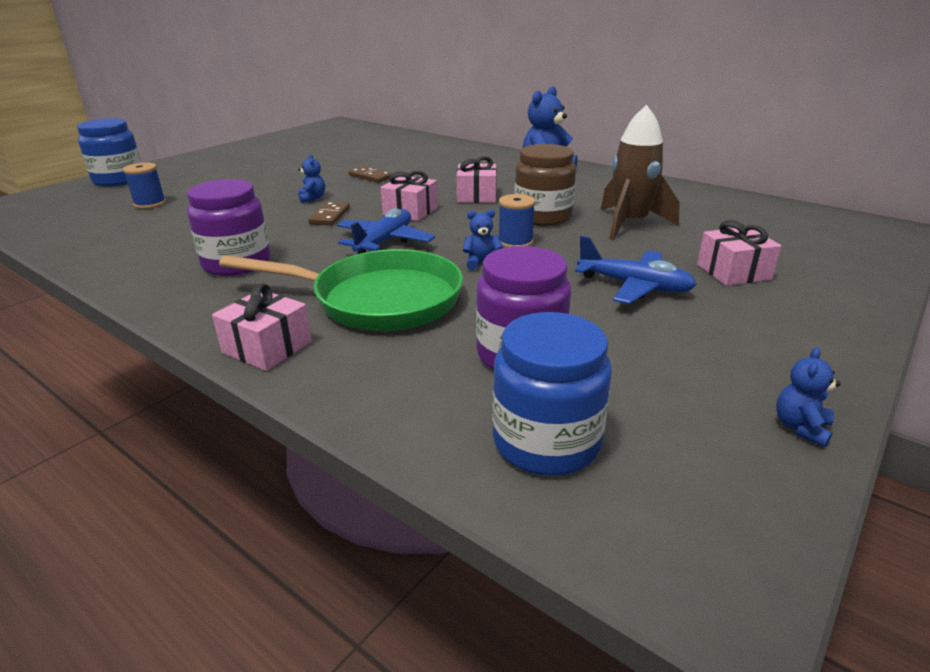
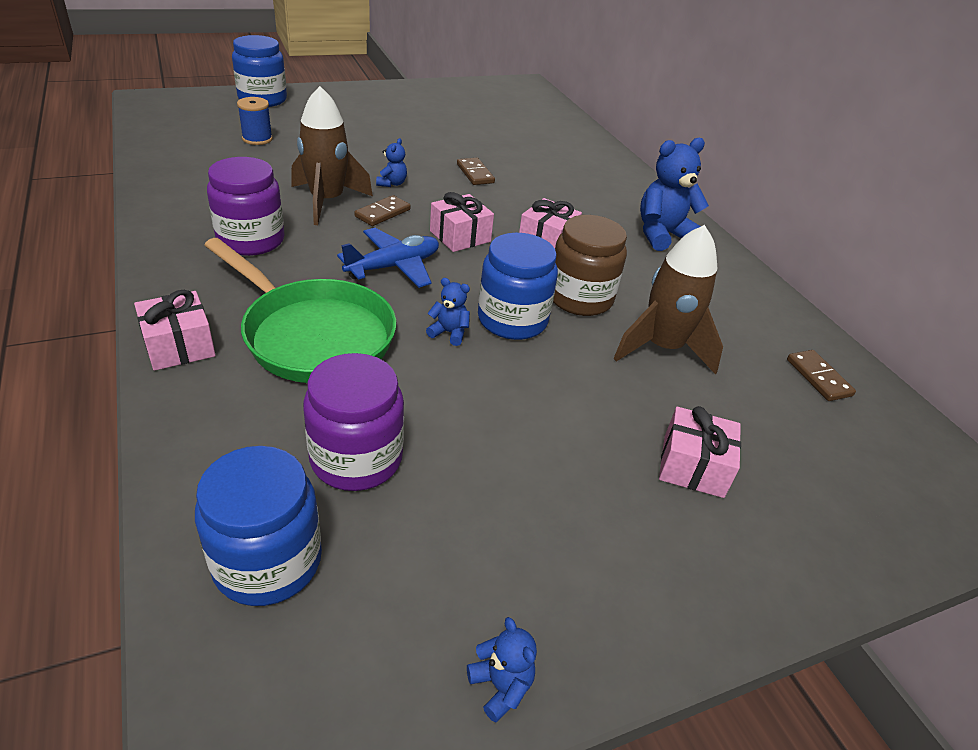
camera: 25 degrees right, 10 degrees up
blue spool [499,194,535,248] -> blue jar [478,233,558,340]
blue plane [575,236,697,304] -> none
blue teddy bear [776,347,841,447] -> blue teddy bear turned 90 degrees clockwise [467,617,537,723]
none -> brown rocket [292,86,373,225]
none -> brown domino [787,350,856,401]

